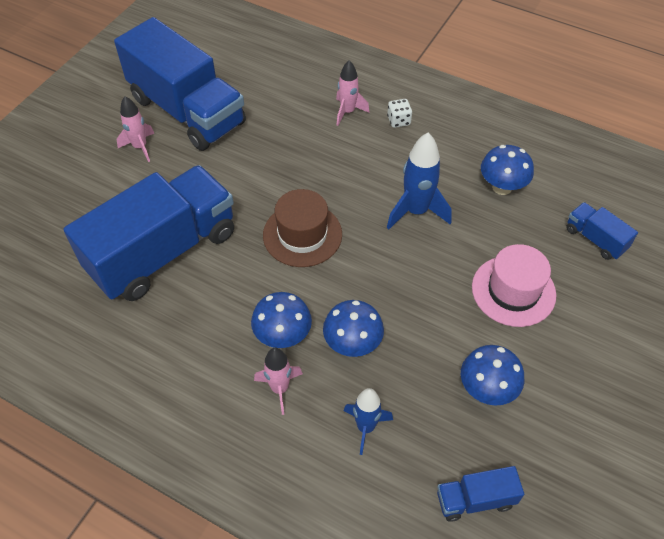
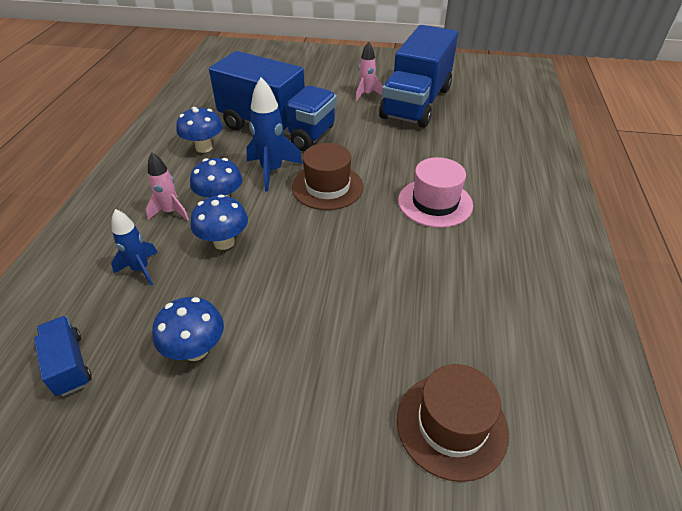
camera: 70 degrees right, 10 degrees down
pink rocket [336,60,369,126] -> none
white dice [387,99,412,128] -> none
blue rocket [387,133,452,229] -> blue rocket moved to [246,78,303,192]
pink hat [472,244,556,327] -> pink hat moved to [398,157,473,228]
blue mushroom [481,145,534,195] -> blue mushroom moved to [176,107,223,153]
blue truck [566,202,638,260] -> brown hat [397,364,509,482]

